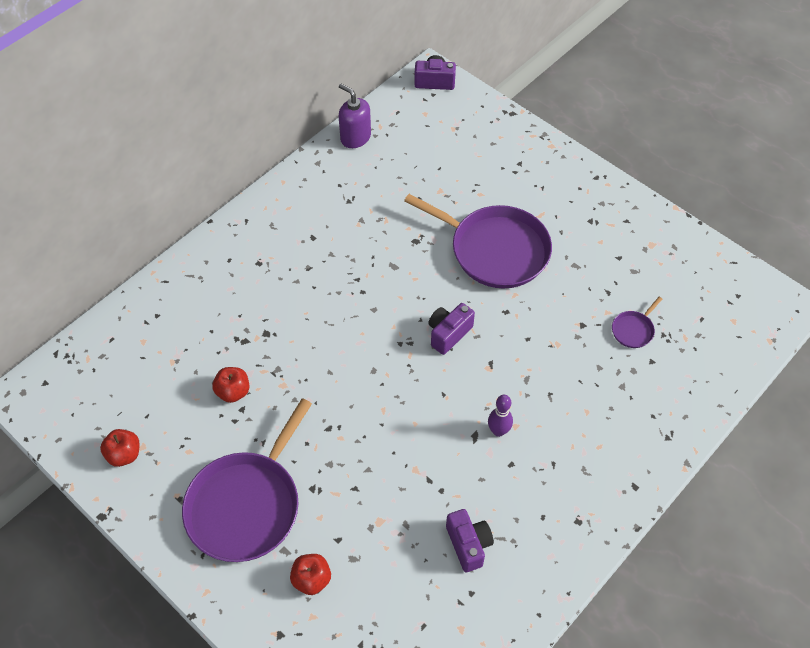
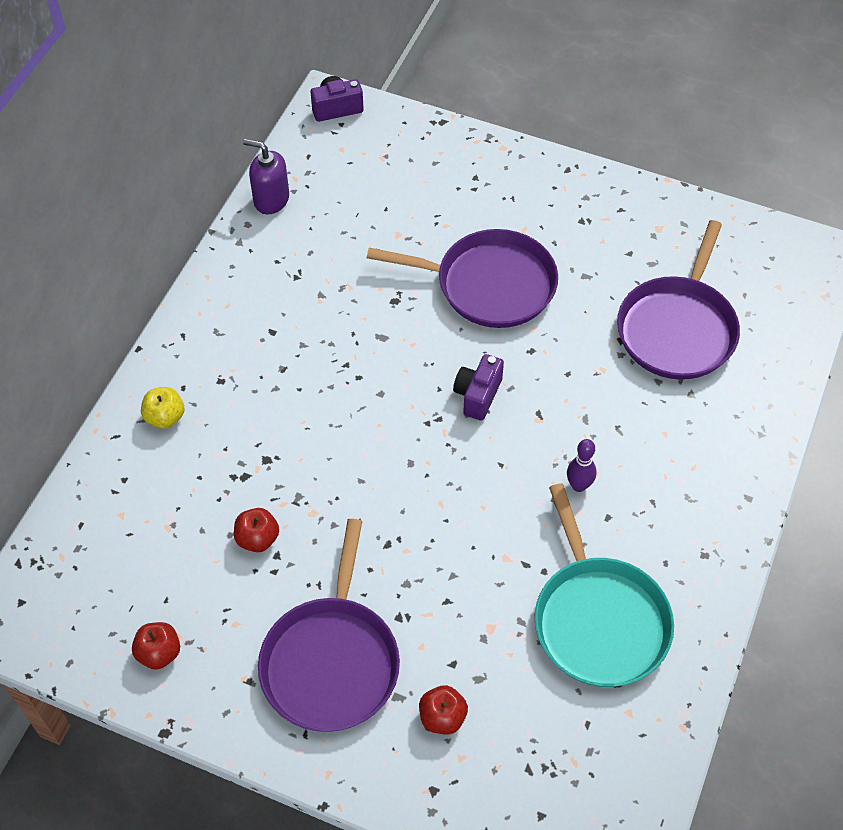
camera: 20 degrees left, 0 degrees up
purple camera [446,509,494,572] -> turquoise pan [535,483,674,687]
purple pan [612,297,662,348] -> purple pan [617,220,740,380], size x2.43
none -> yellow apple [141,387,184,429]

